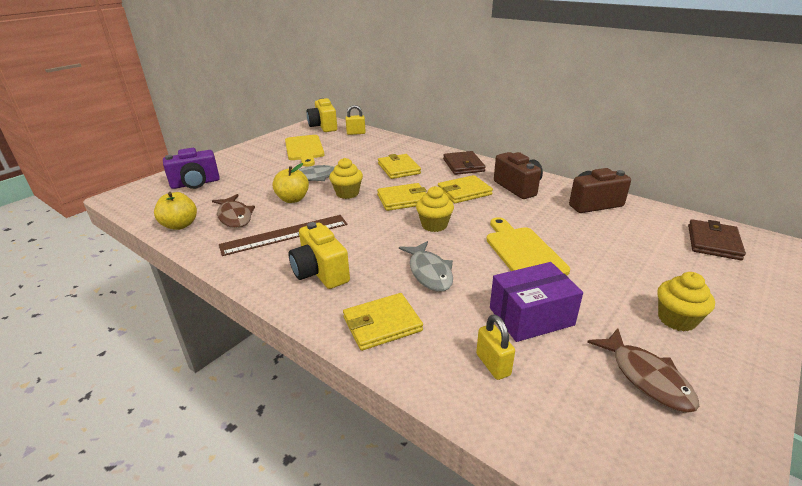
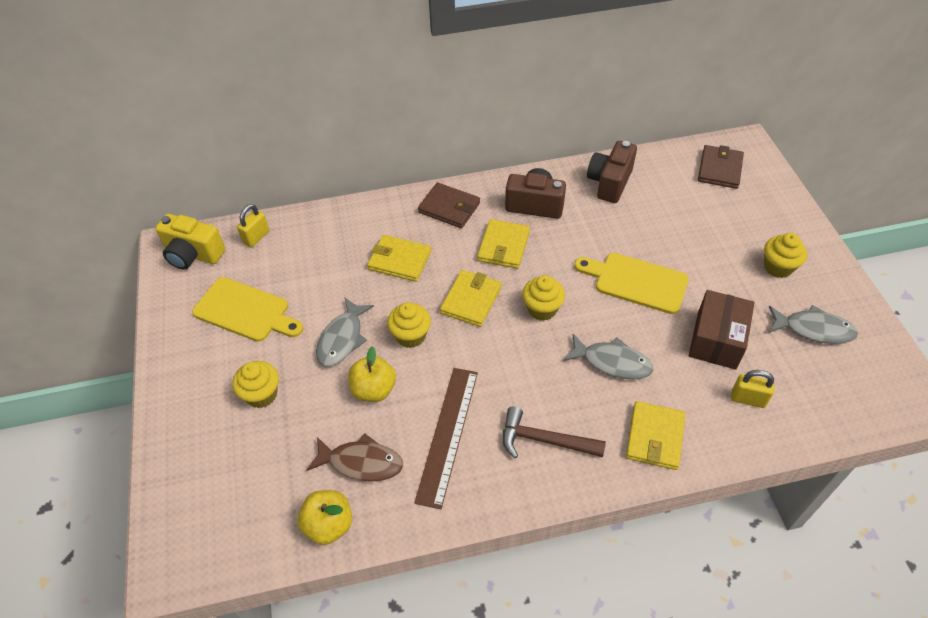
camera: 50 degrees left, 20 degrees up
purple camera [163,148,220,189] -> none
yellow camera [289,222,350,289] -> brown hammer [503,407,606,458]
purple box [490,262,583,342] -> brown box [689,290,755,370]
brown fish [587,328,699,413] -> grey fish [769,305,858,344]
brown wallet [688,219,746,260] -> brown wallet turned 45 degrees clockwise [698,145,744,189]
none -> yellow cupcake [232,361,279,408]

